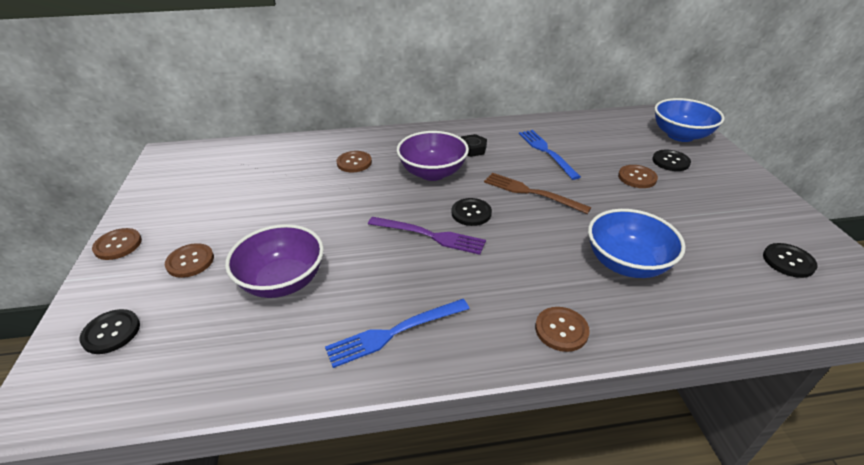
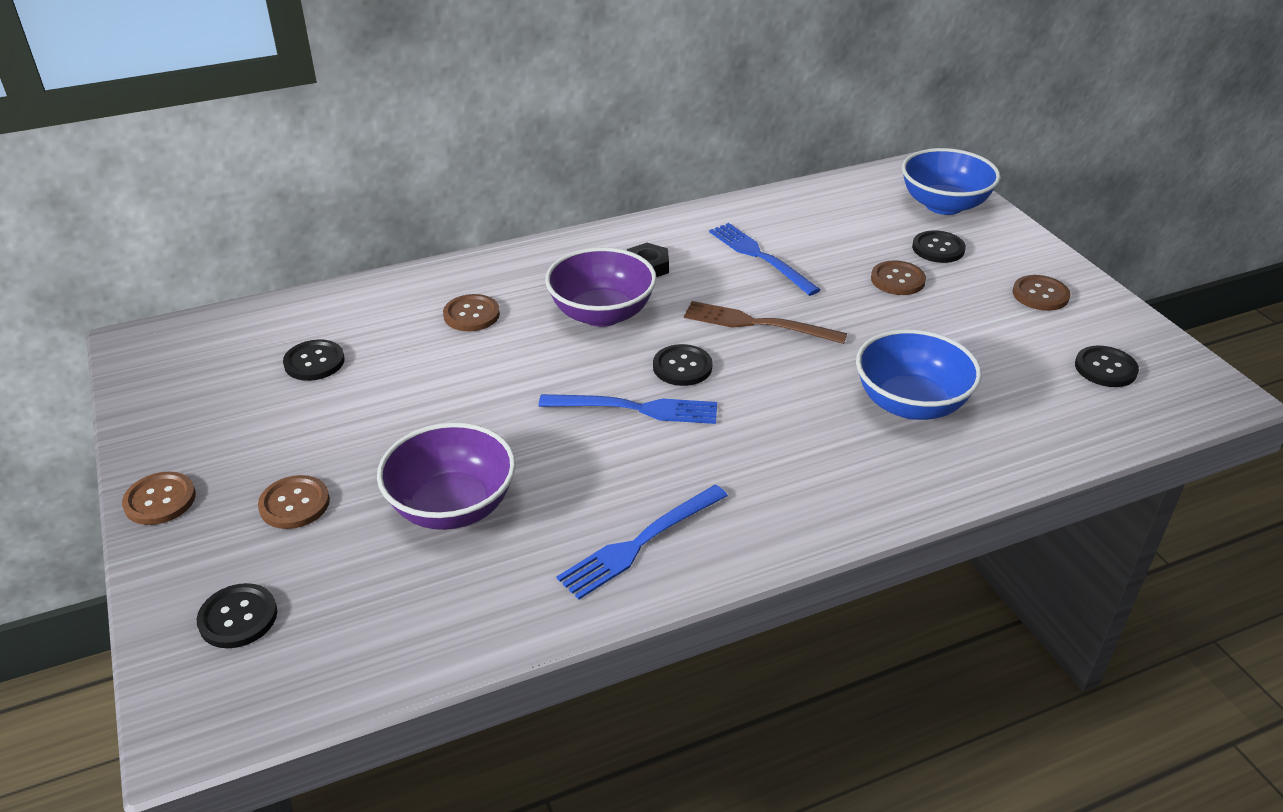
camera: 15 degrees left, 0 degrees up
purple fork [368,217,486,255] -> blue fork [539,394,717,424]
brown button [535,307,590,352] -> brown button moved to [1013,275,1070,311]
none -> black button [283,339,345,381]

